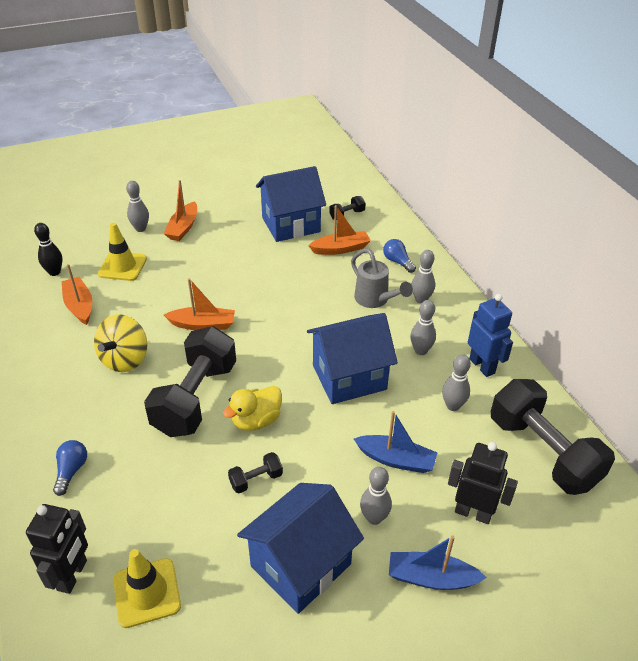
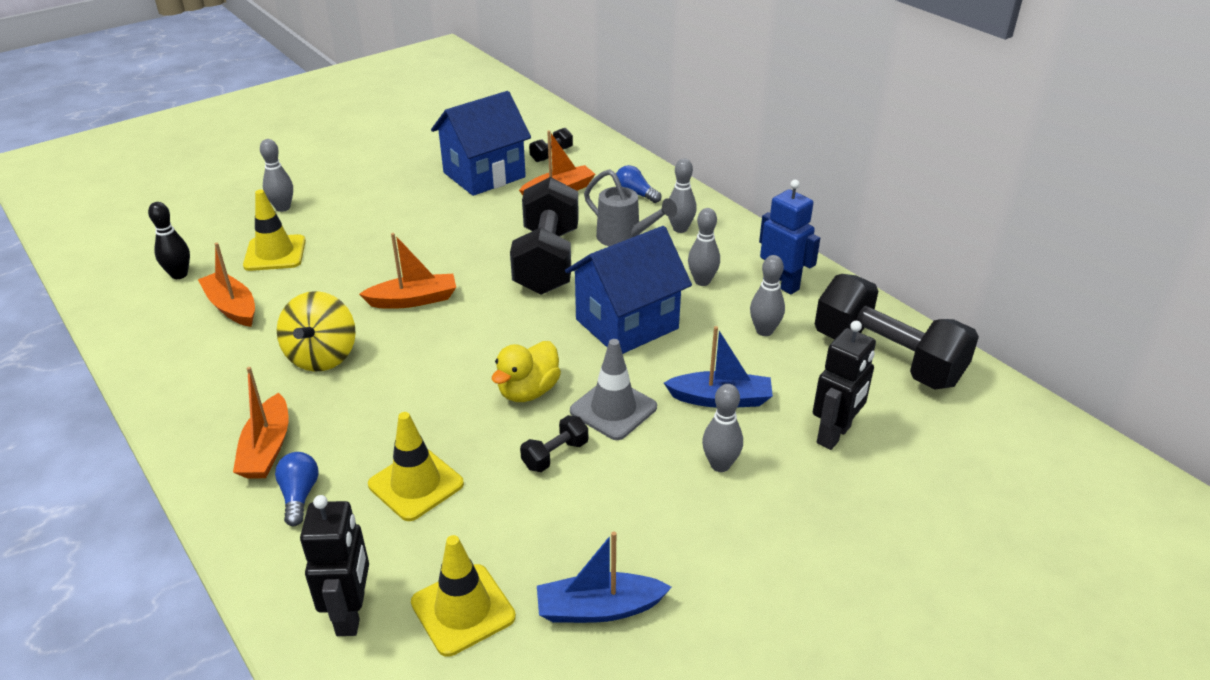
camera: 15 degrees left, 5 degrees down
black dumbbell [144,326,236,437] -> black dumbbell moved to [510,177,579,295]
orange boat [164,180,197,241] -> orange boat moved to [233,367,288,478]
blue house [237,483,364,614] -> none
blue boat [389,535,487,590] -> blue boat moved to [537,531,672,623]
black robot [448,442,518,524] -> black robot turned 120 degrees clockwise [813,321,876,450]
none -> yellow traffic cone [368,412,464,521]
none -> grey traffic cone [570,339,657,440]

